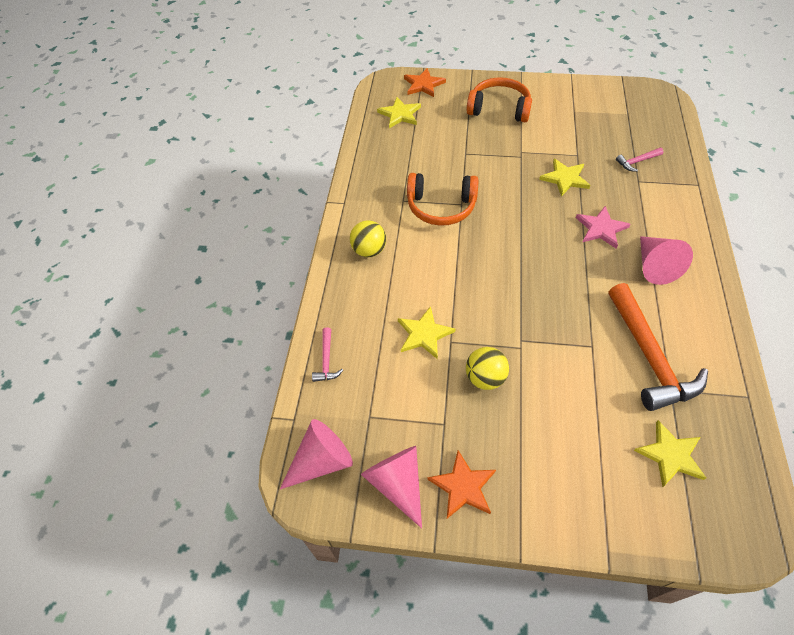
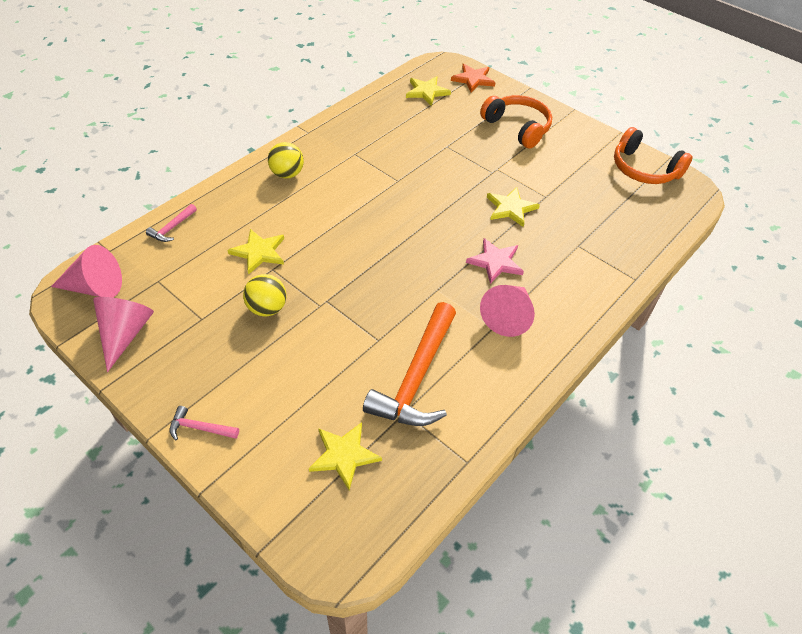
camera: 30 degrees right, 5 degrees down
orange headphones [407,173,478,226] -> orange headphones moved to [614,127,693,184]
orange star [427,450,496,519] -> none
pink hammer [616,148,664,172] -> pink hammer moved to [170,406,239,440]

